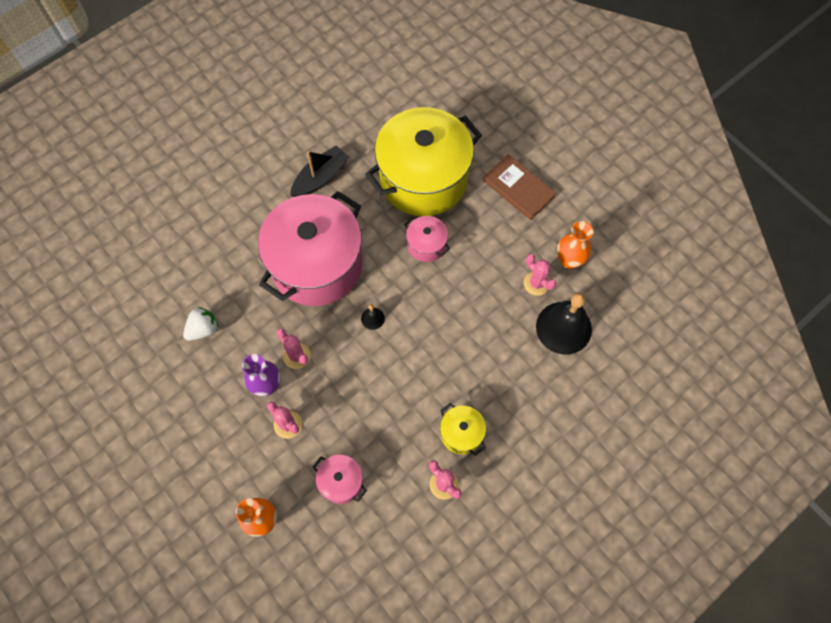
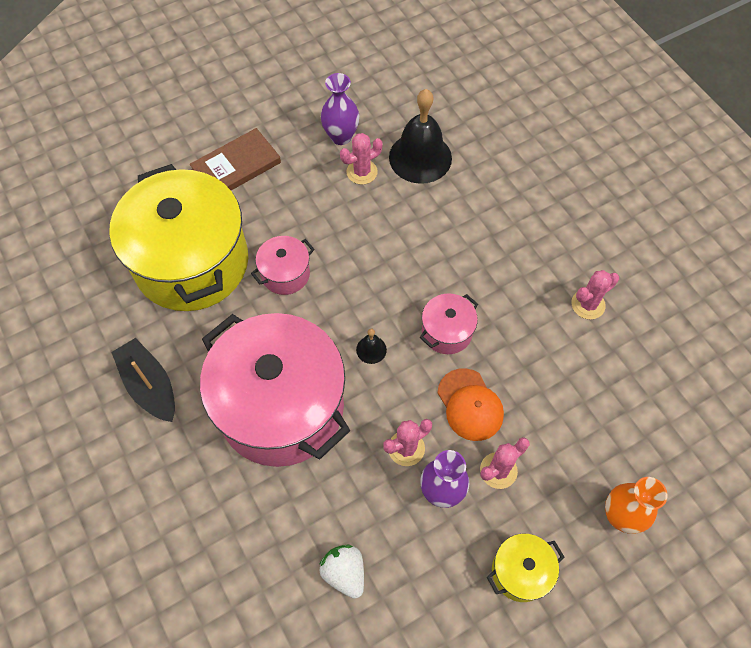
camera: 80 degrees left, 5 degrees down
pink pot [312,455,367,504] -> pink pot moved to [419,293,478,354]
yellow pot [440,403,486,456] -> yellow pot moved to [487,534,564,602]
orange vase [557,221,593,269] -> purple vase [321,73,359,145]
none -> orange cap [437,368,504,441]

